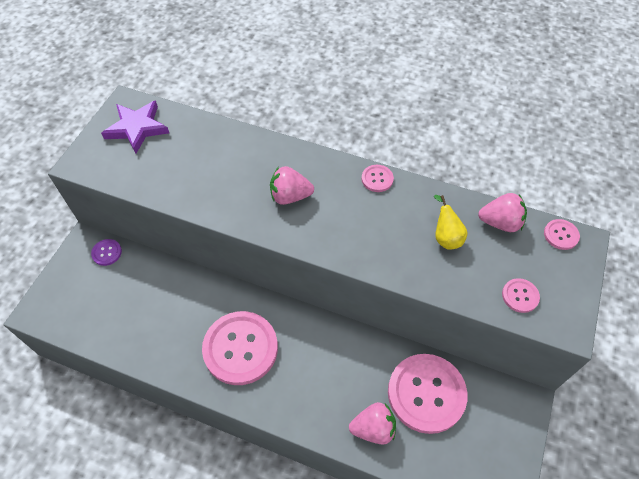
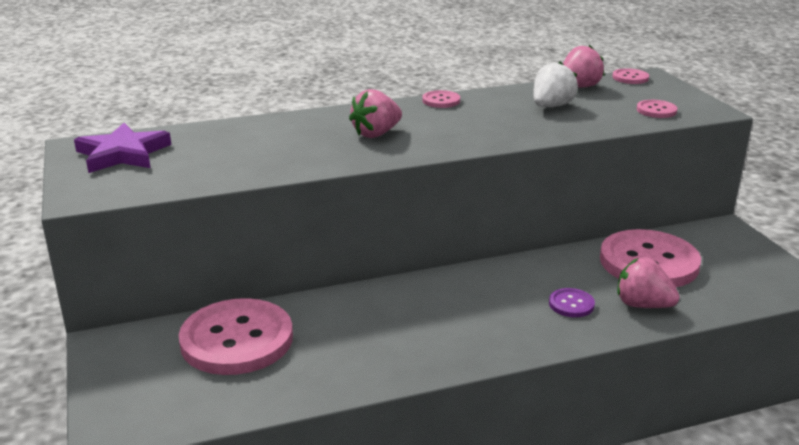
camera: 40 degrees left, 30 degrees down
purple button [91,239,122,266] -> purple button moved to [549,288,595,317]
pink button [202,311,278,385] -> pink button moved to [179,298,293,375]
pink strawberry [349,402,396,445] -> pink strawberry turned 105 degrees counterclockwise [617,257,680,308]
yellow pear [434,195,468,250] -> white strawberry [533,62,578,107]

